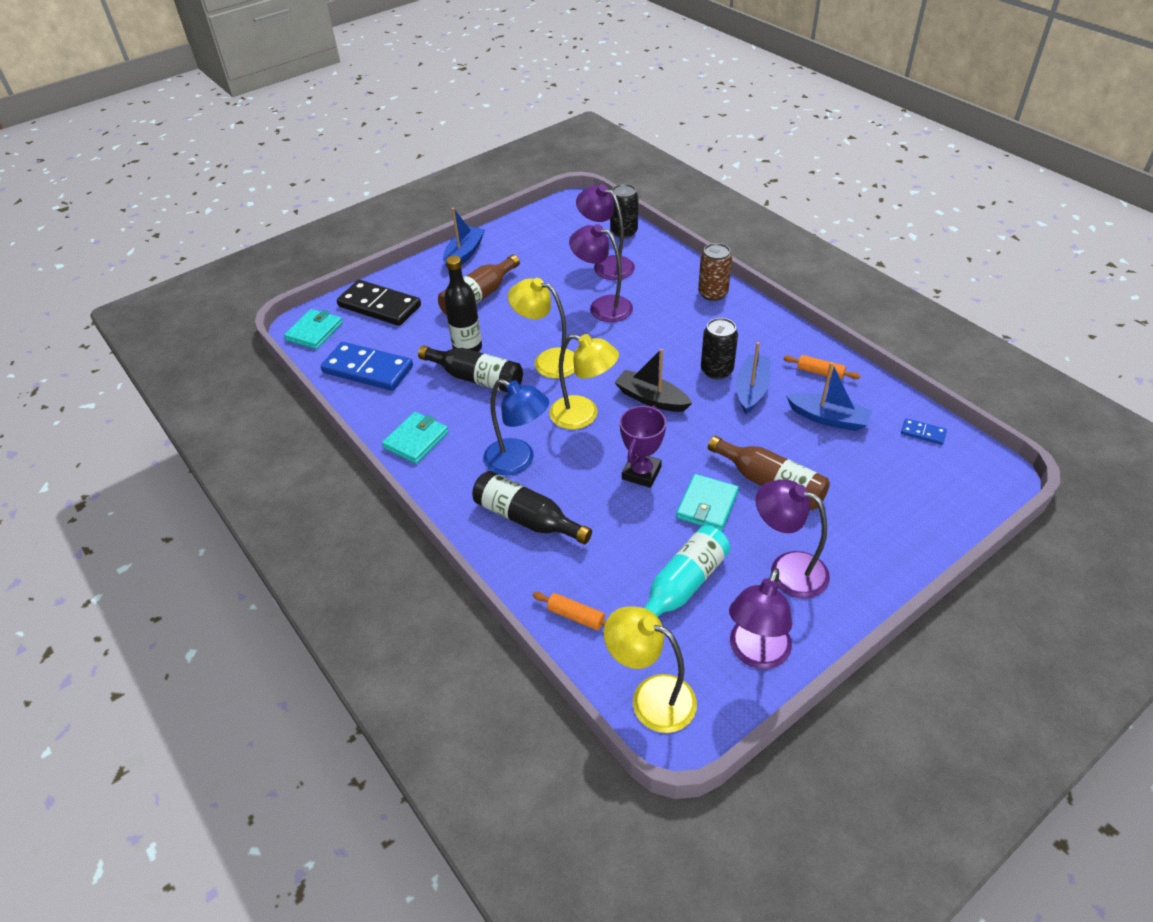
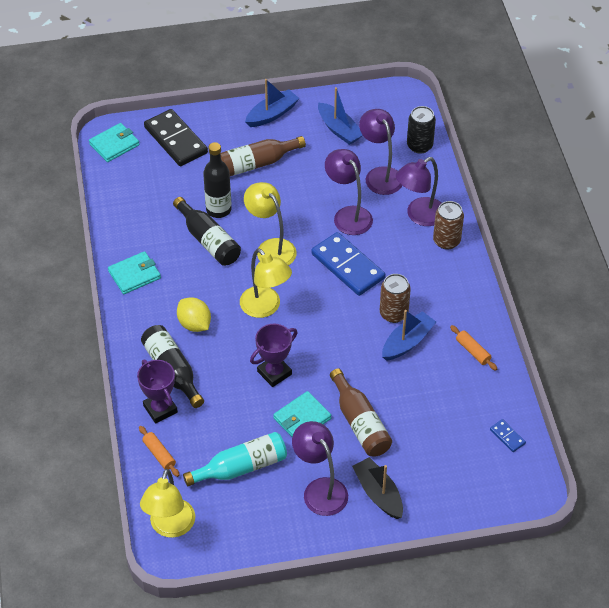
camera: 25 degrees right, 5 degrees up
blue domino [321,342,413,391] -> blue domino moved to [311,232,385,296]
blue lamp [483,379,549,476] -> yellow lemon [177,297,211,332]
yellow lamp [604,606,697,733] -> yellow lamp turned 135 degrees counterclockwise [140,469,195,538]
black boat [614,349,692,412] -> black boat moved to [352,457,403,519]
black can [701,318,738,379] -> brown can [380,274,411,323]
purple lamp [729,568,792,669] -> purple lamp moved to [396,157,441,226]
blue boat [786,362,872,431] -> blue boat moved to [318,87,363,145]
none -> purple trophy [137,360,178,423]

